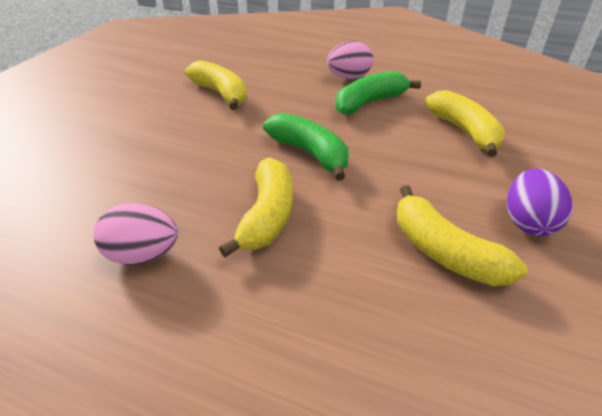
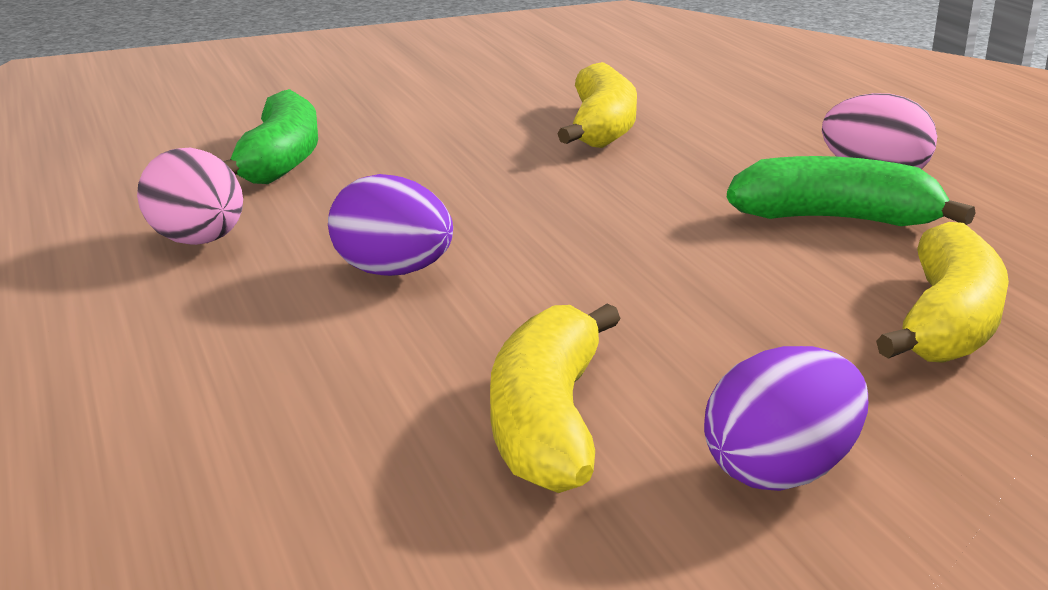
camera: 45 degrees right, 15 degrees down
yellow banana [219,157,293,257] -> purple egg [328,174,453,276]
green banana [263,113,349,181] -> green banana moved to [223,89,318,184]

